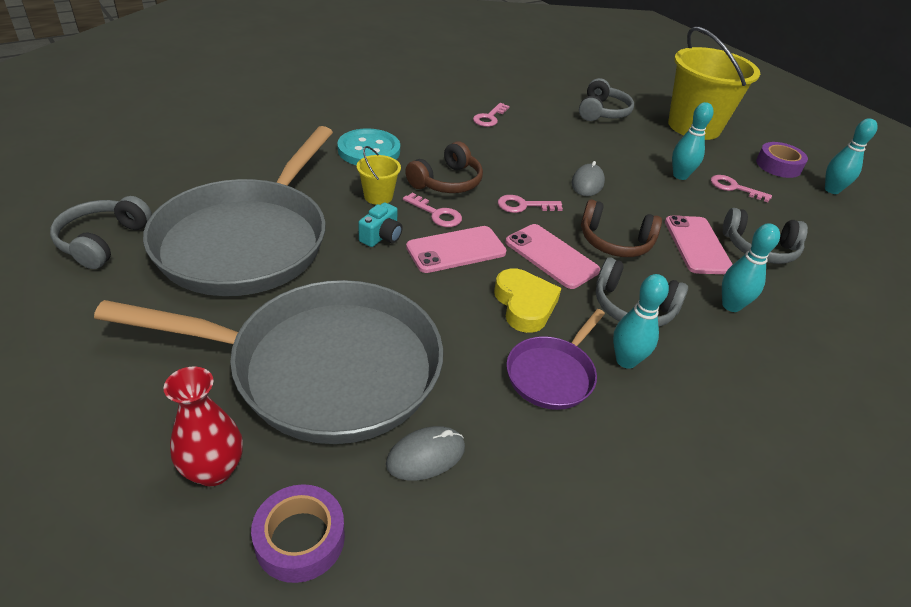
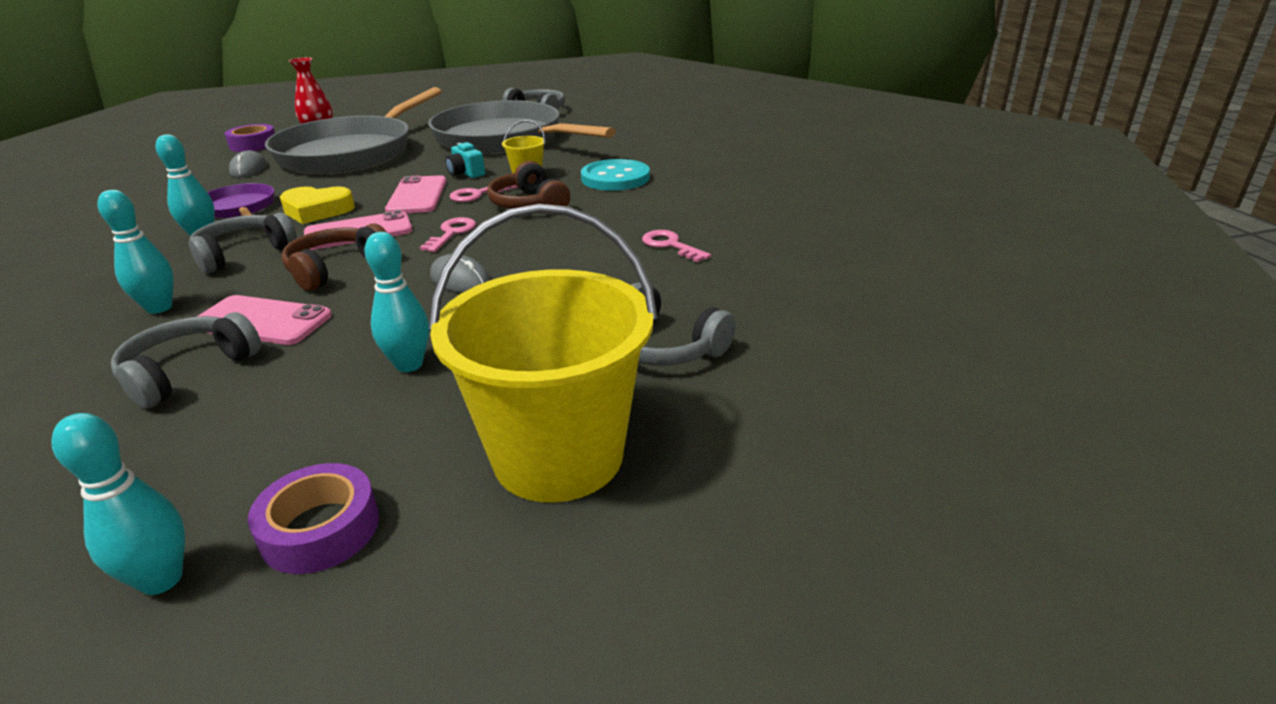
camera: 115 degrees right, 10 degrees down
pink key [711,175,772,202] -> none

